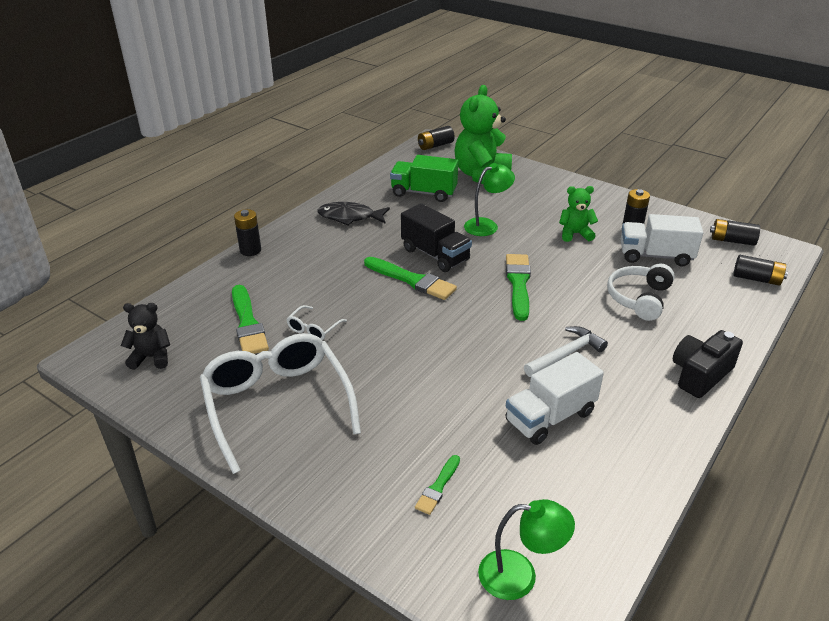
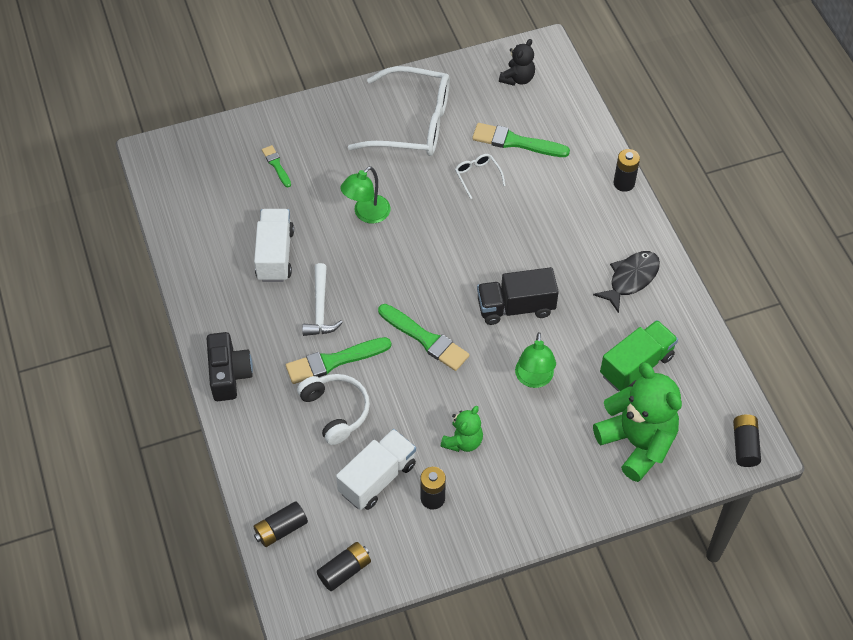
camera: 125 degrees right, 20 degrees up
green brush [364,257,457,300] -> green brush moved to [286,337,391,384]
green lamp [478,499,575,600] -> green lamp moved to [340,166,391,224]

